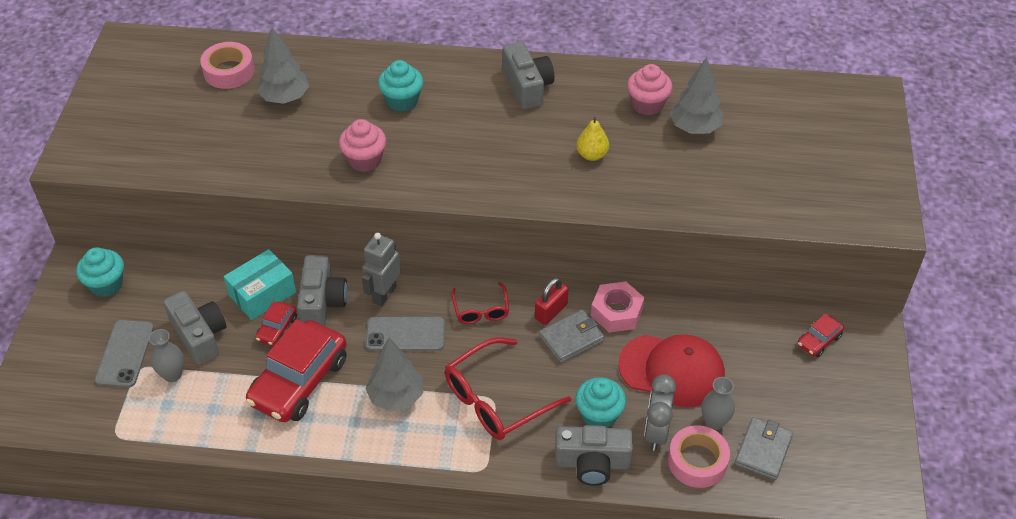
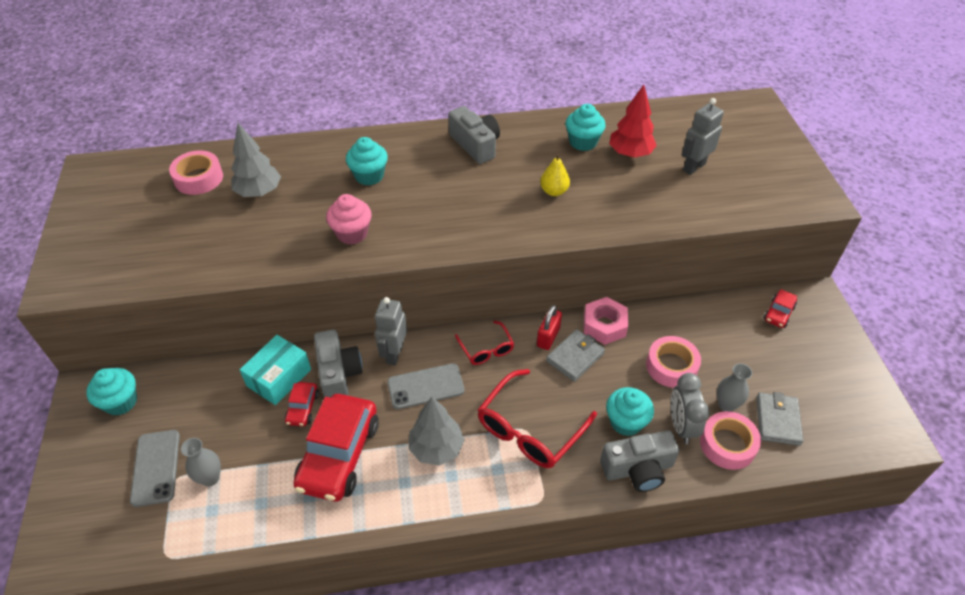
camera: 15 degrees left, 0 degrees up
grey camera [164,291,226,365] -> none
red cap [618,334,725,407] -> pink tape [646,336,701,388]
pink cupcake [627,64,672,116] -> turquoise cupcake [566,104,606,151]
grey tree [670,57,723,134] -> red tree [609,85,657,158]
none -> grey robot [682,98,724,175]

